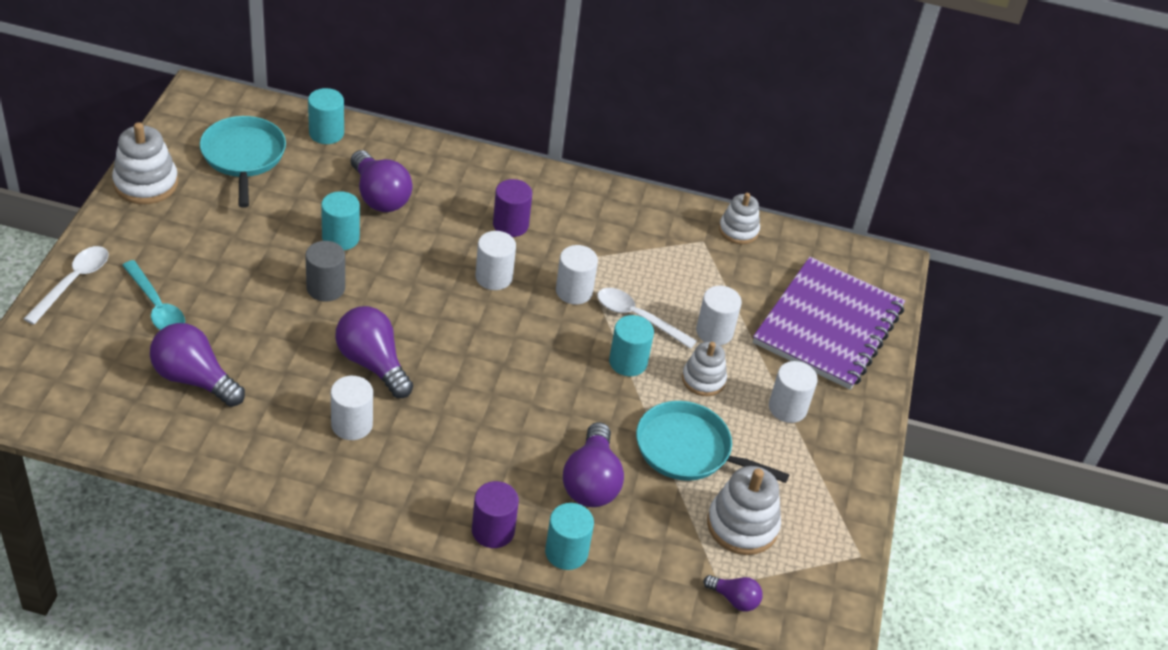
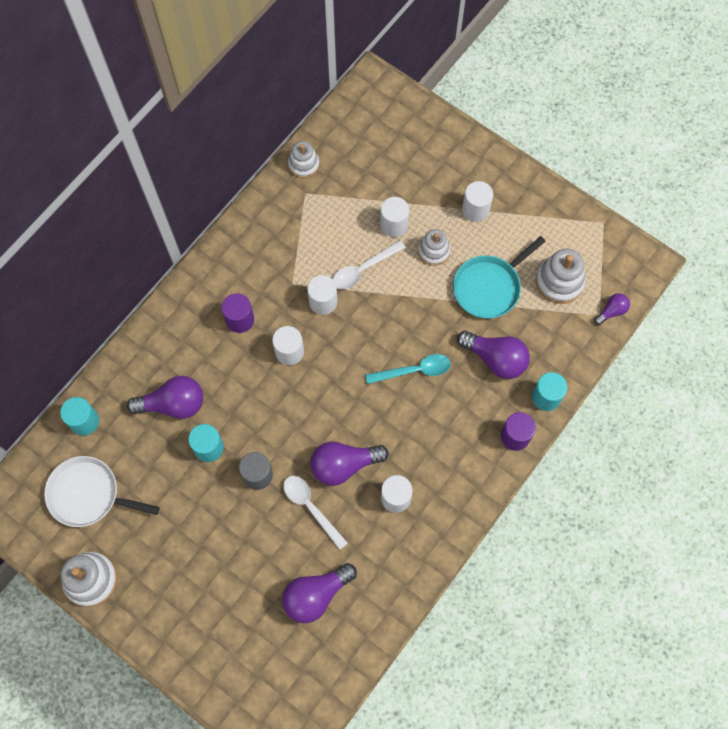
camera: 60 degrees left, 25 degrees up
white spoon [24,246,109,325] -> white spoon moved to [283,476,348,550]
turquoise spoon [122,260,185,330] -> turquoise spoon moved to [365,354,451,384]
turquoise pan [200,116,286,208] -> white pan [44,456,159,527]
turquoise cylinder [609,315,654,376] -> none
purple notebook [753,257,905,390] -> none

